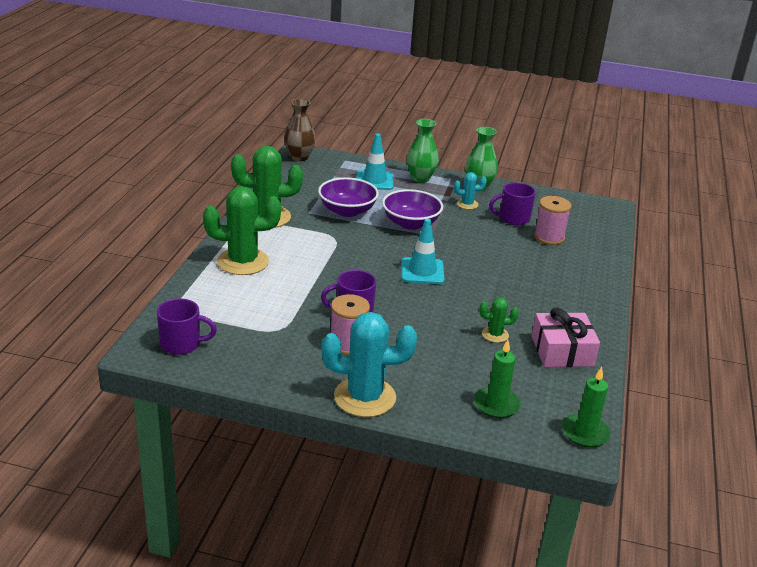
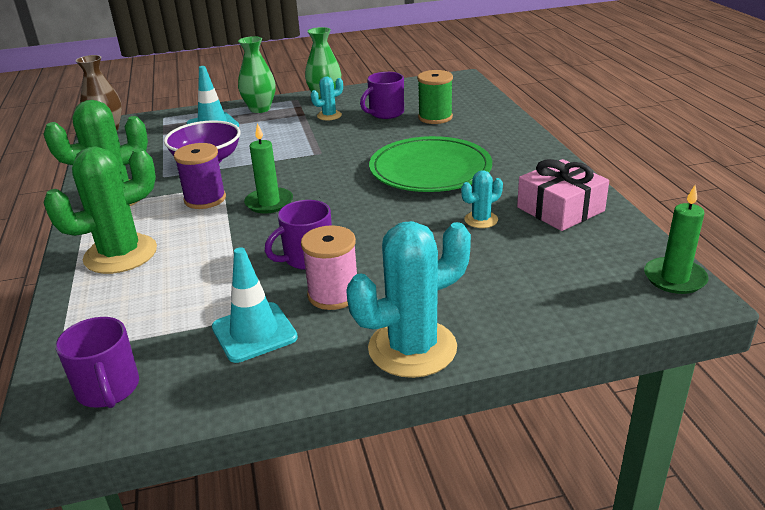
camera: 25 degrees left, 0 degrees up
purple mug [157,298,217,355] -> purple mug turned 90 degrees clockwise [56,317,139,408]
purple bowl [382,189,443,230] -> none
turquoise traffic cone [401,219,444,284] -> turquoise traffic cone moved to [212,247,298,363]
green candle [474,340,521,418] -> green candle moved to [244,123,293,214]
green cactus [479,297,519,343] -> turquoise cactus [461,170,503,228]
pink spool [534,196,571,245] -> green spool [417,70,453,124]
none -> purple spool [174,143,226,209]
none -> green plate [369,136,492,192]

